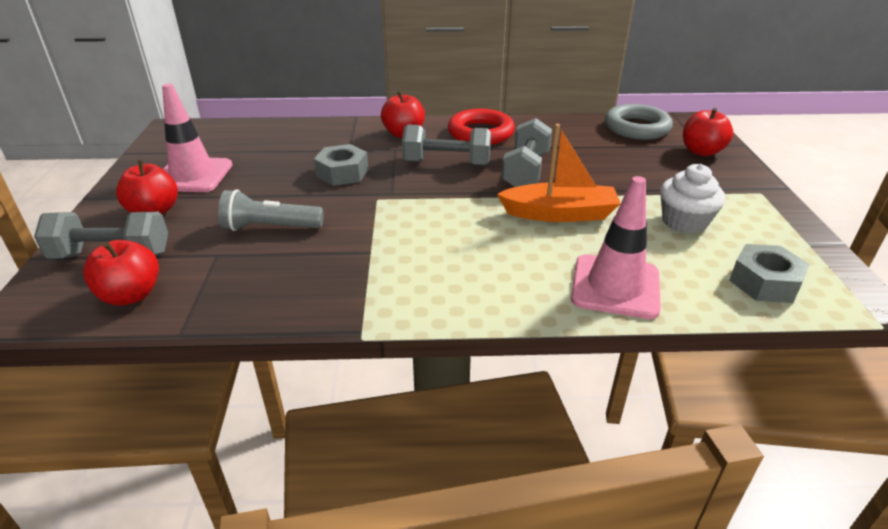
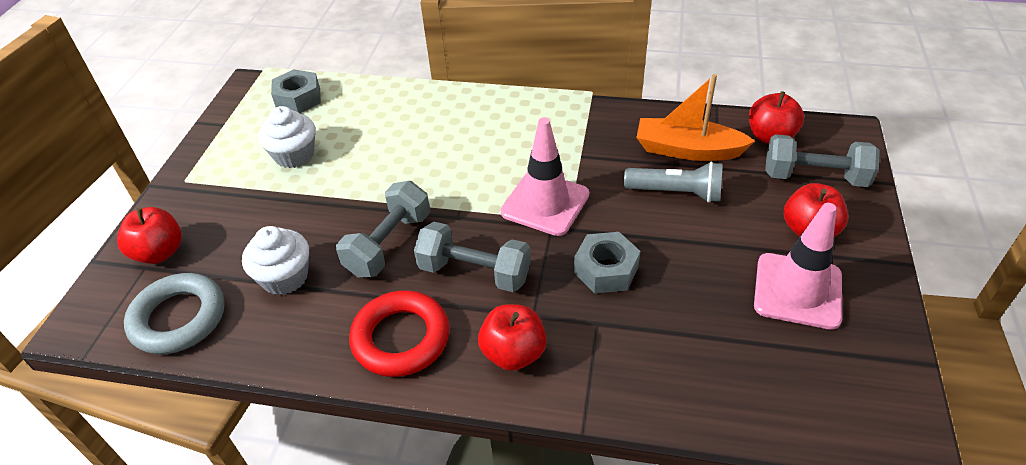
camera: 165 degrees left, 10 degrees up
orange boat [497,124,621,222] -> orange boat moved to [636,74,755,161]
pink traffic cone [571,176,661,319] -> pink traffic cone moved to [501,118,589,236]
none -> white cupcake [242,226,309,295]

